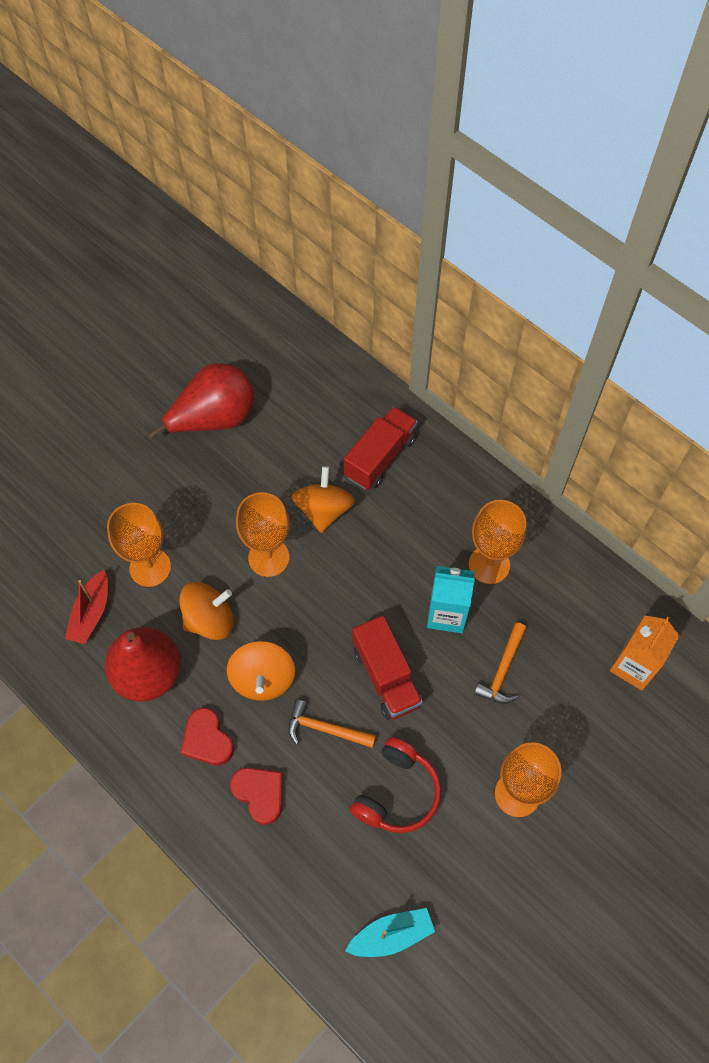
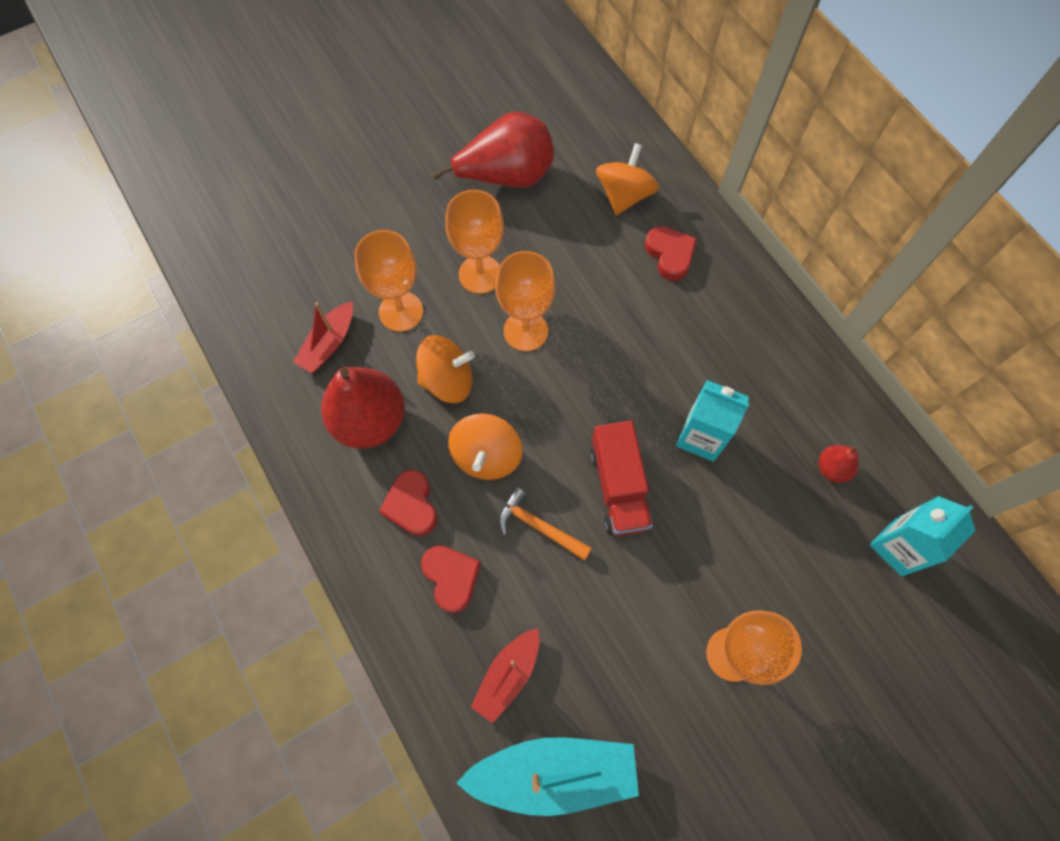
camera: 15 degrees right, 5 degrees up
orange spinning top [292,466,355,533] -> orange spinning top moved to [596,143,659,215]
red truck [344,406,418,490] -> red heart [645,226,697,281]
turquoise boat [345,908,435,957] -> turquoise boat [456,737,639,816], size x1.70
red headphones [350,737,441,833] -> none
orange goblet [469,500,526,584] -> orange goblet moved to [445,190,504,294]
orange hammer [474,622,526,704] -> none
orange carton [610,616,680,690] -> turquoise carton [869,496,976,576]
none -> red boat [471,628,540,723]
none -> red pear [818,445,859,483]

